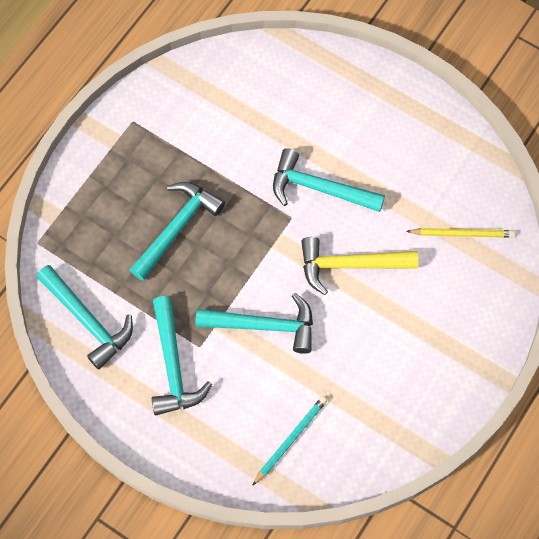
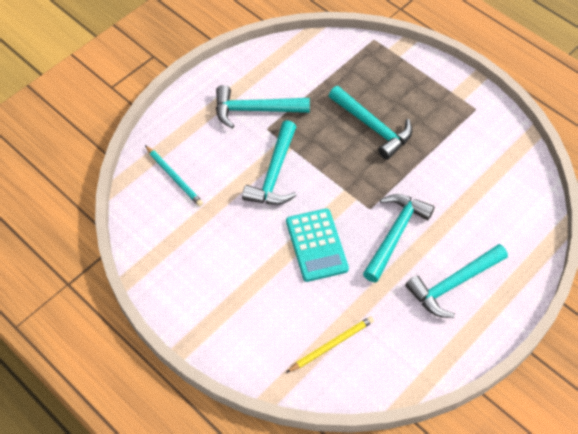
camera: 100 degrees right, 10 degrees down
turquoise hammer [36,265,133,369] -> turquoise hammer moved to [405,244,508,318]
yellow hammer [301,237,419,295] -> turquoise calculator [286,208,349,282]
yellow pencil [406,228,515,238] -> yellow pencil turned 135 degrees counterclockwise [286,316,374,373]

